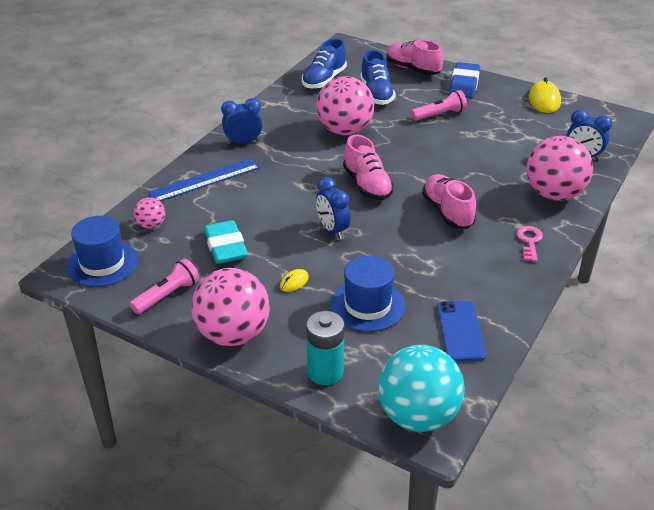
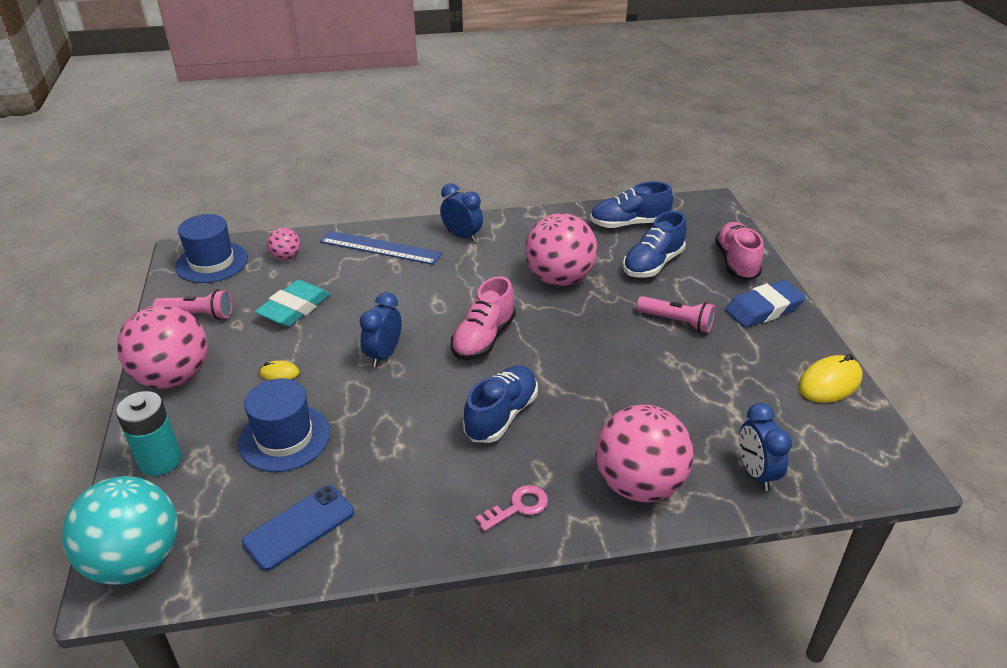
camera: 50 degrees right, 0 degrees up
pink shoe [422,174,476,229] -> blue shoe [463,365,538,443]

